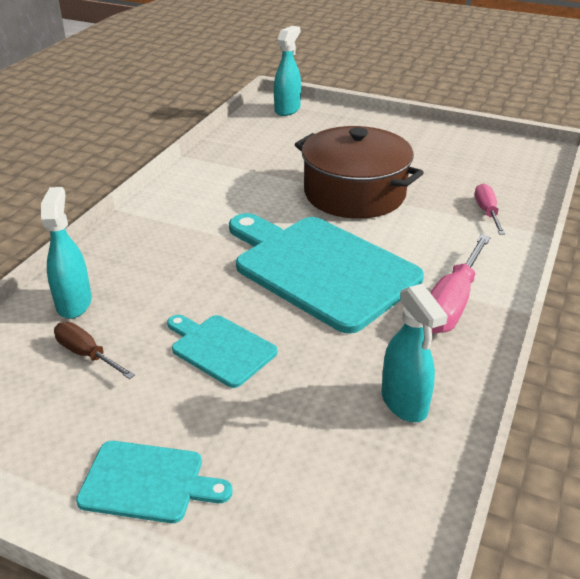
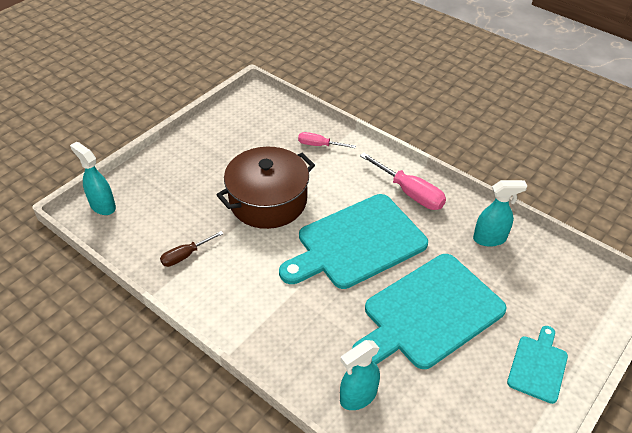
camera: 75 degrees left, 10 degrees up
turquoise spray bottle [41,187,92,319] -> turquoise spray bottle turned 45 degrees counterclockwise [340,340,380,410]
brown screwdriver [54,322,135,379] -> brown screwdriver moved to [160,231,224,267]
turquoise cutting board [167,315,278,388] -> turquoise cutting board [352,254,507,369], size x2.03

